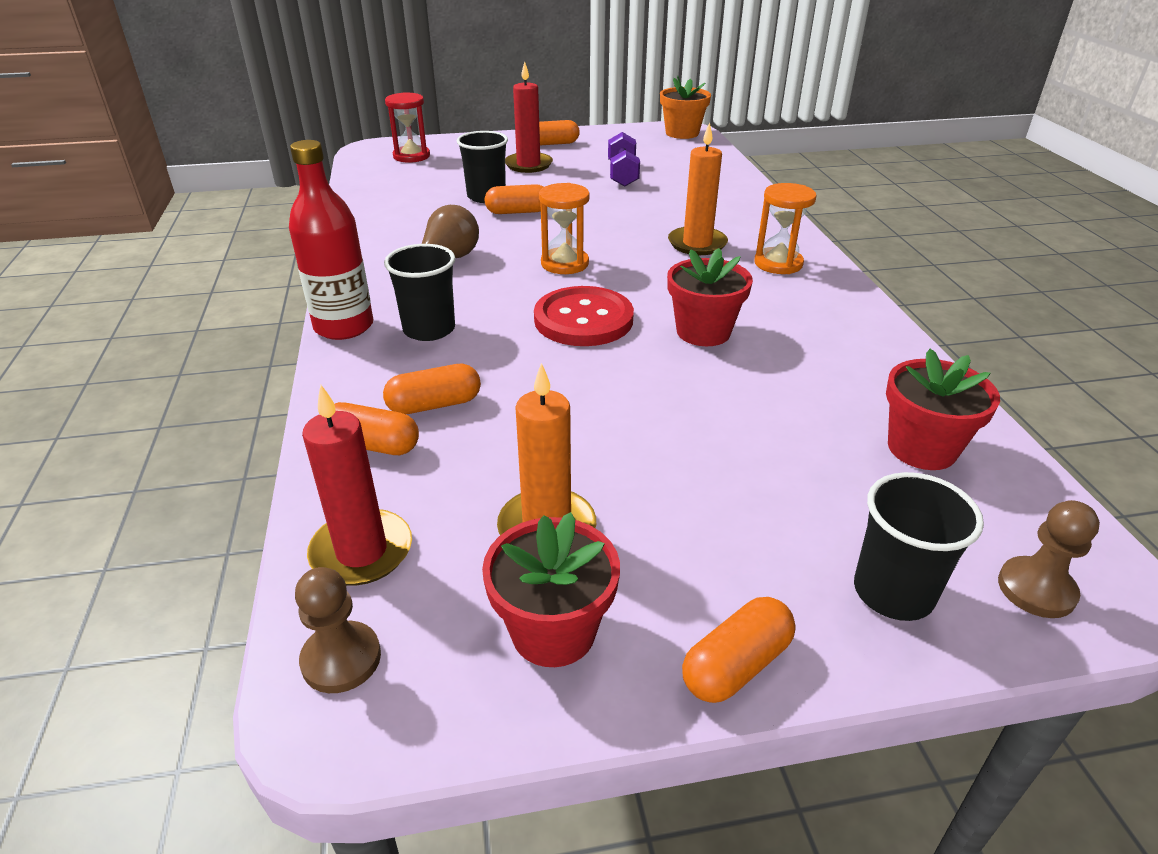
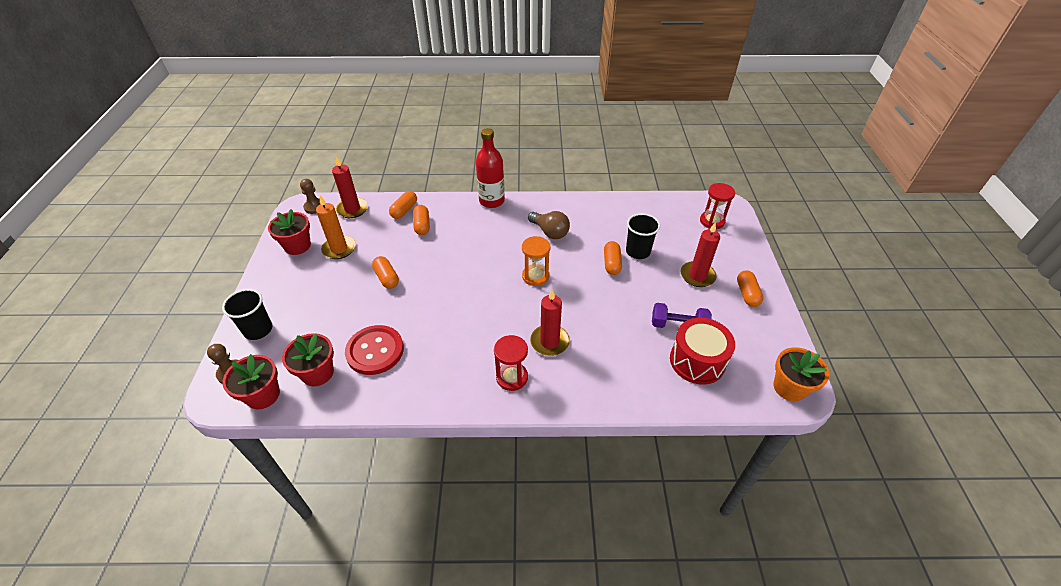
camera: 100 degrees right, 10 degrees up
black cup [384,244,455,341] -> none
red button [534,286,634,346] -> red button moved to [345,325,404,375]
red flower pot [667,248,753,346] -> red flower pot moved to [223,354,280,409]
orange candle [668,122,728,255] -> red candle [530,290,570,356]
orange capsule [682,597,796,703] -> orange capsule moved to [372,256,399,289]
orange hourglass [754,183,816,274] -> red hourglass [494,335,528,391]
none -> red drum [670,318,735,385]

